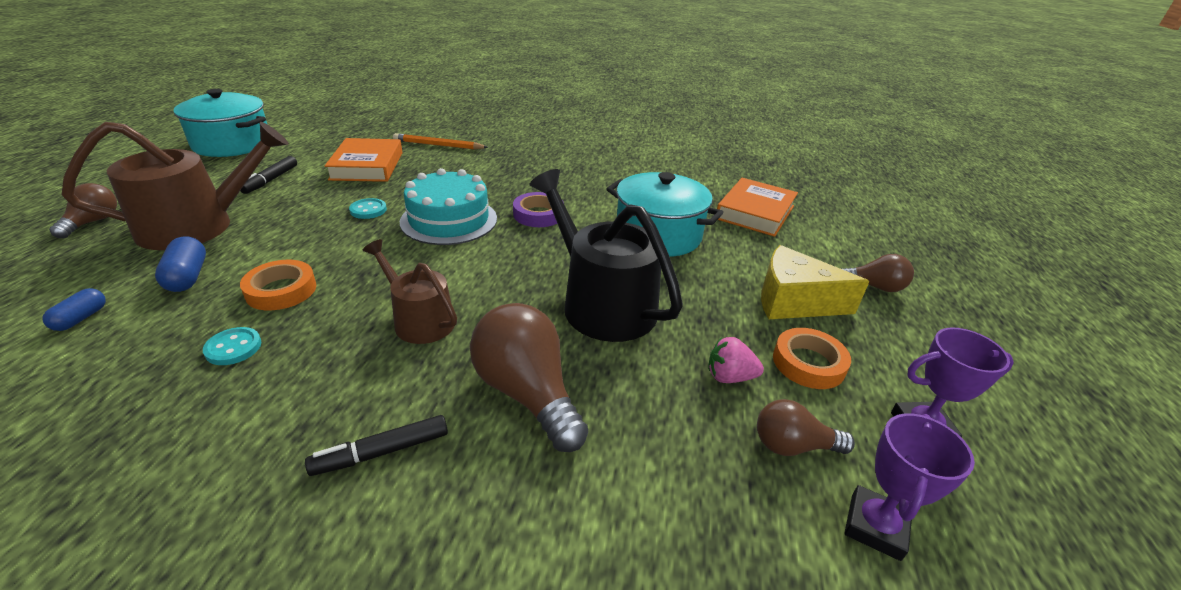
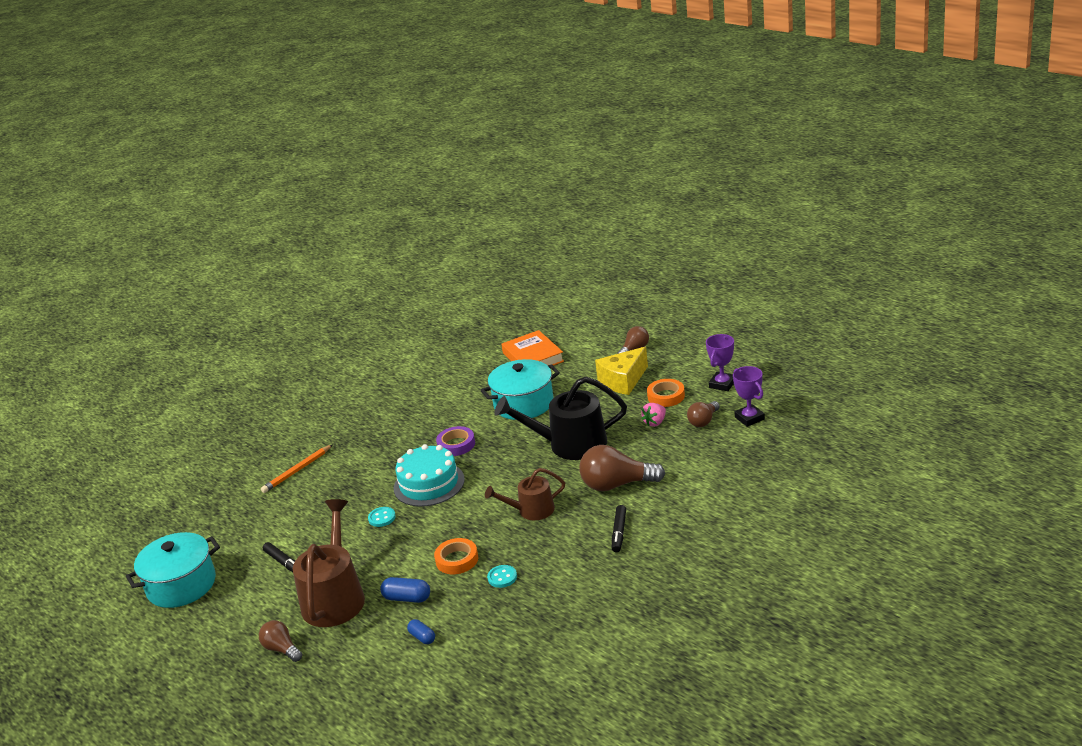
camera: 50 degrees left, 5 degrees down
orange book [325,138,403,182] -> none

